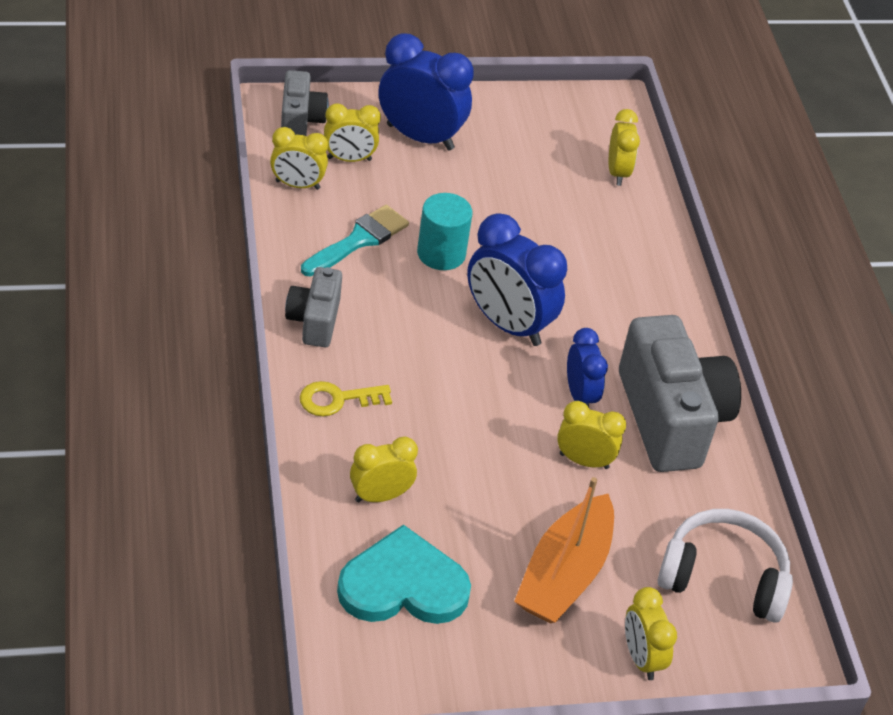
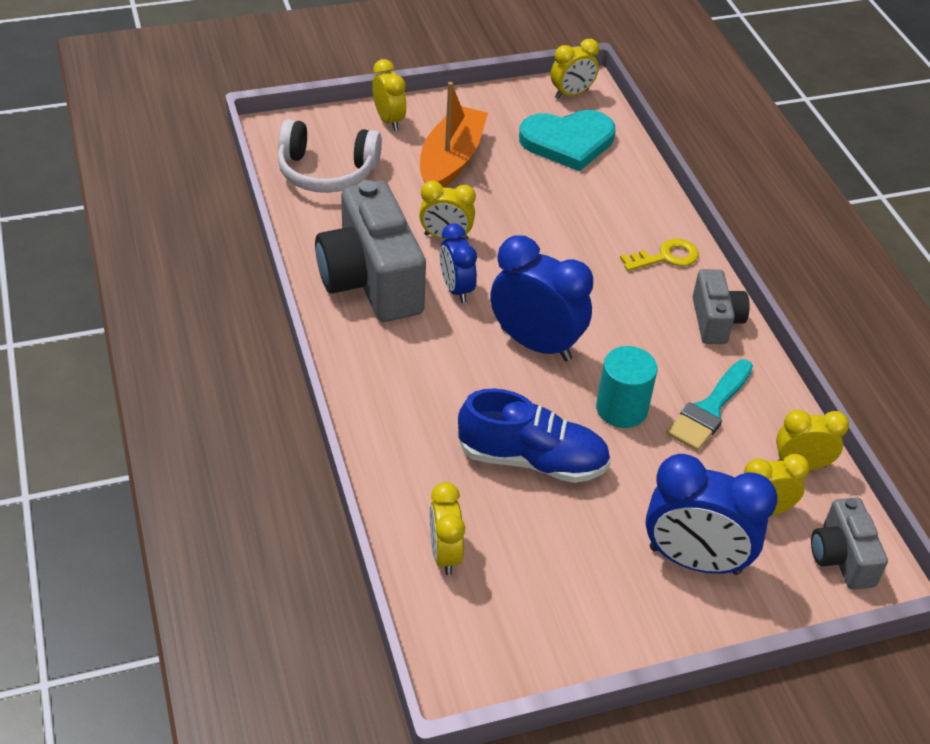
camera: 175 degrees right, 0 degrees up
yellow clock [350,437,418,502] -> yellow clock moved to [551,39,599,99]
none -> blue shoe [458,388,611,483]

